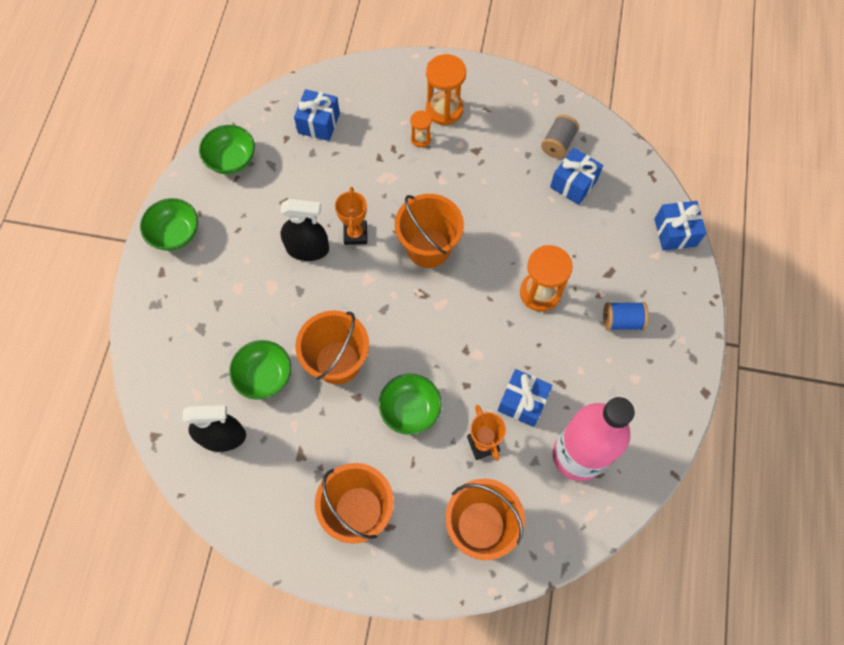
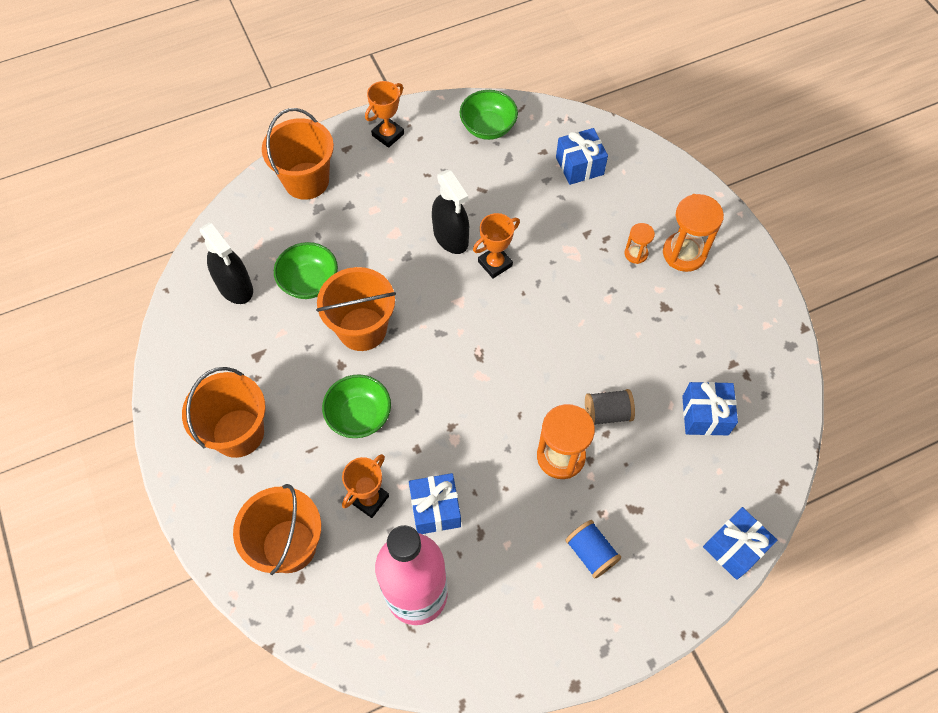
camera: 55 degrees right, 5 degrees down
green bowl [140,198,198,251] -> orange trophy [365,81,404,148]
orange bucket [395,194,464,268] -> orange bucket moved to [262,108,334,200]
grey spool [541,115,579,158] -> grey spool moved to [585,389,635,425]

